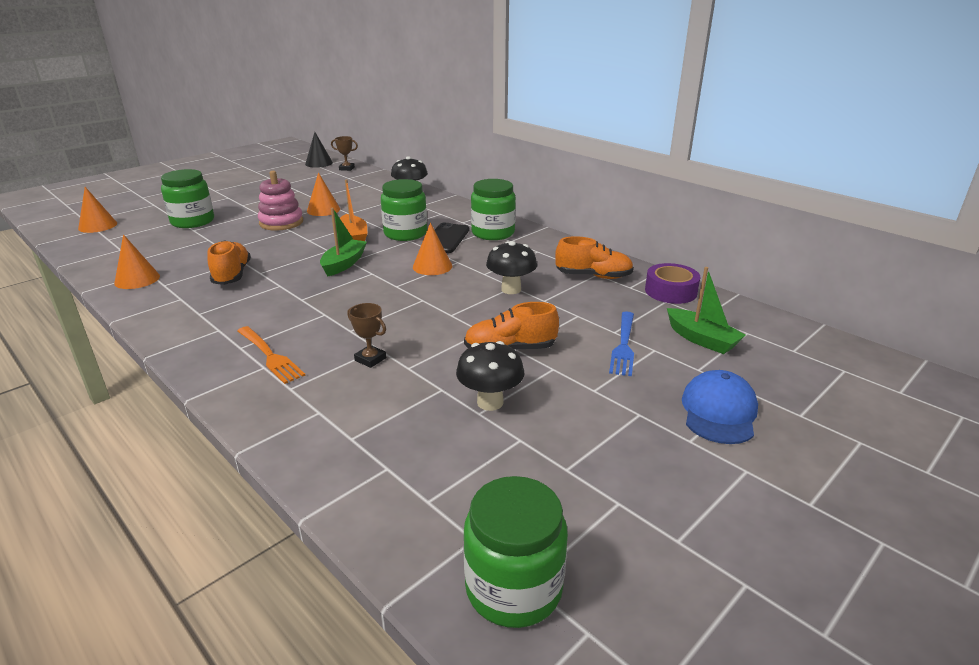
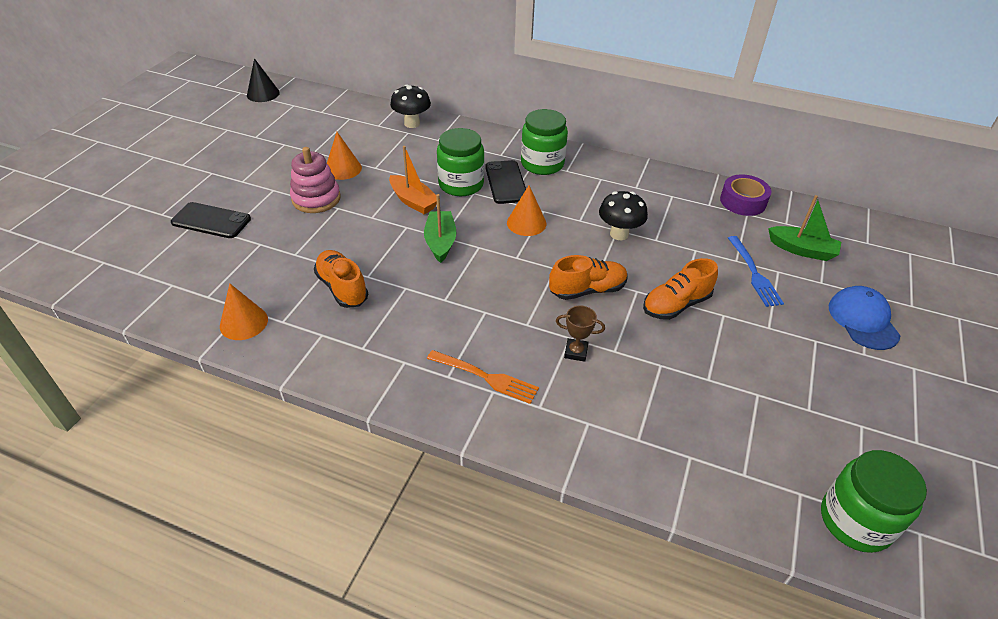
camera: 25 degrees left, 15 degrees up
orange cone [78,187,117,233] -> none
green jar [161,169,214,228] -> black phone [171,202,251,238]
brown trophy [331,136,358,171] -> none
black mushroom [456,341,524,411] -> none
orange shoe [555,236,634,279] -> orange shoe moved to [549,255,628,300]

